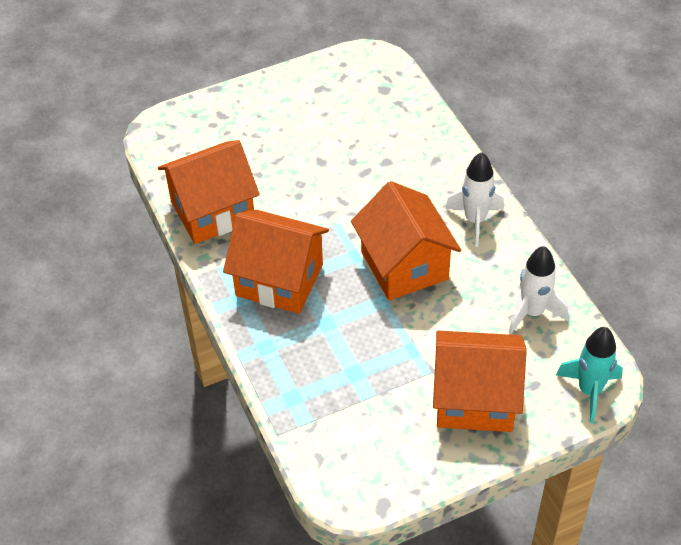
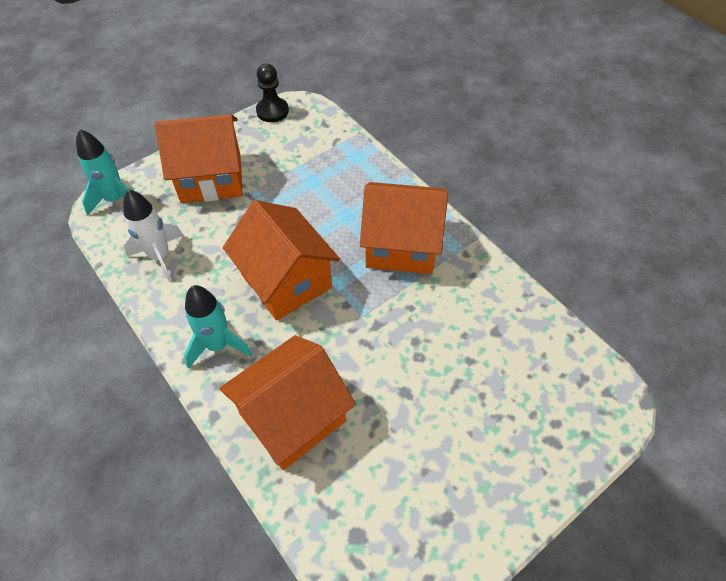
camera: 165 degrees right, 5 degrees up
orange house [158,140,260,244] -> orange house moved to [219,335,356,470]
white rocket [445,152,504,247] -> turquoise rocket [184,285,252,369]
none -> black pawn [256,63,289,122]

